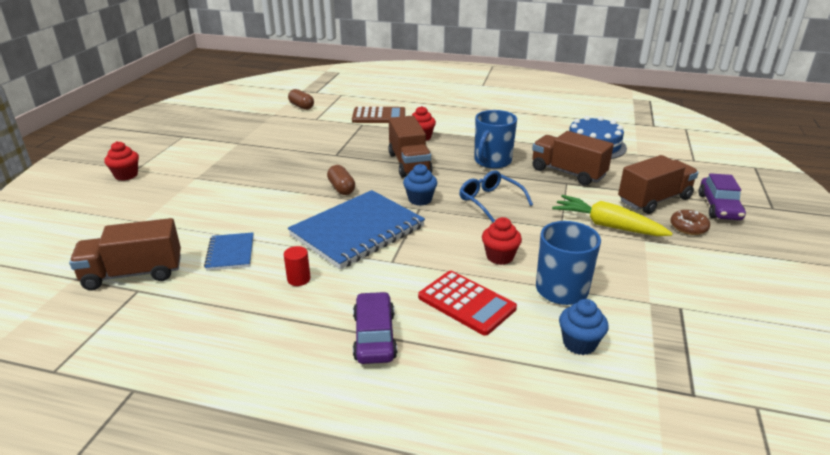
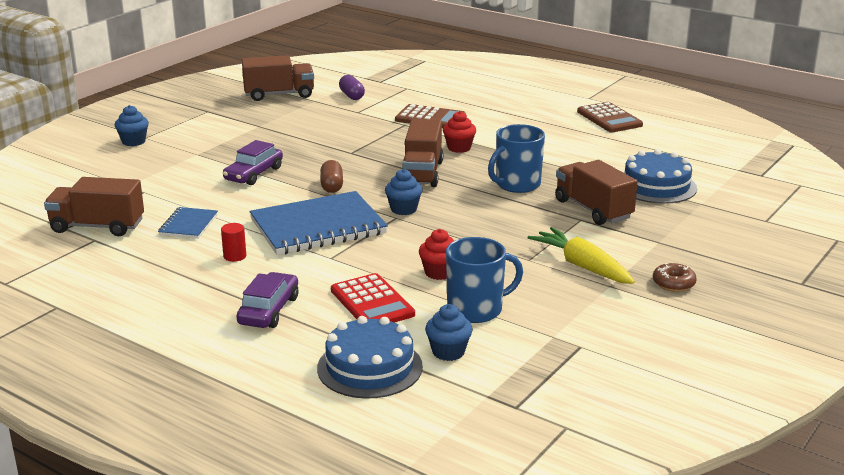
camera: 20 degrees right, 5 degrees down
red cupcake [104,141,139,181] -> blue cupcake [115,105,149,146]
brown capsule [288,89,314,110] -> purple capsule [339,75,365,100]
blue glasses [459,170,533,223] -> none
brown truck [618,155,699,214] -> brown truck moved to [242,55,314,101]
purple car [699,173,746,220] -> purple car moved to [223,140,283,185]
none -> blue cake [317,316,423,399]
none -> brown calculator [577,102,643,132]

